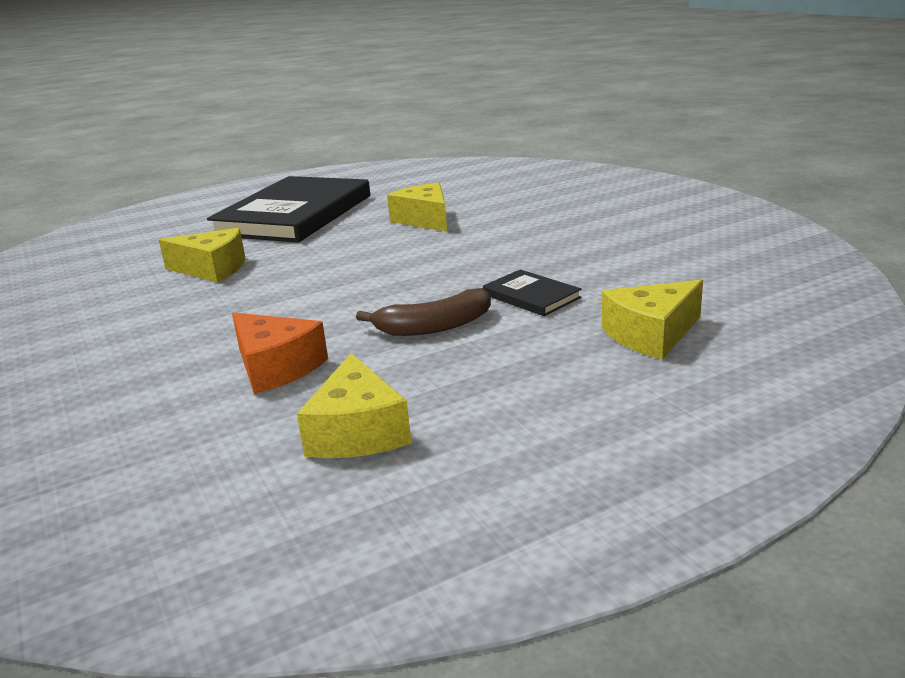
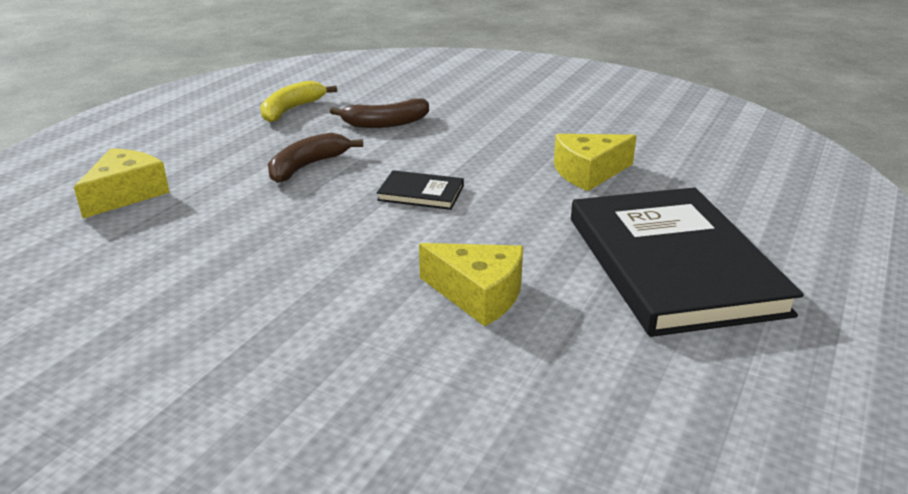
camera: 145 degrees right, 5 degrees up
orange cheese [232,312,328,394] -> brown banana [330,99,429,128]
yellow cheese [297,353,411,458] -> yellow banana [260,81,337,122]
black book [483,269,582,316] -> black book moved to [377,170,464,210]

